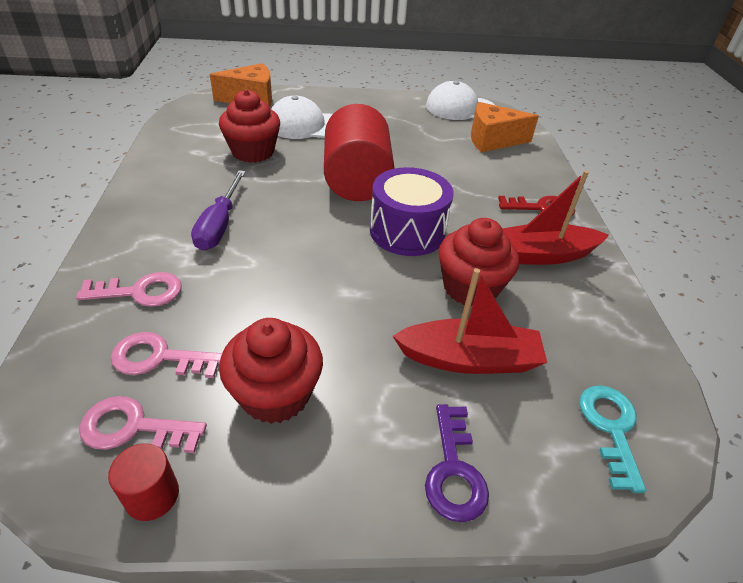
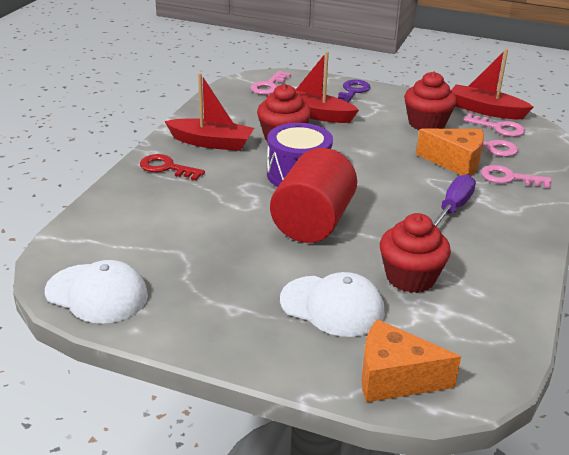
camera: 155 degrees left, 10 degrees down
red cylinder [108,443,179,521] -> red boat [451,49,534,119]
orange cheese [471,102,539,152] -> orange cheese moved to [416,129,484,176]
turquoise key [579,385,646,493] -> pink key [250,71,291,95]

